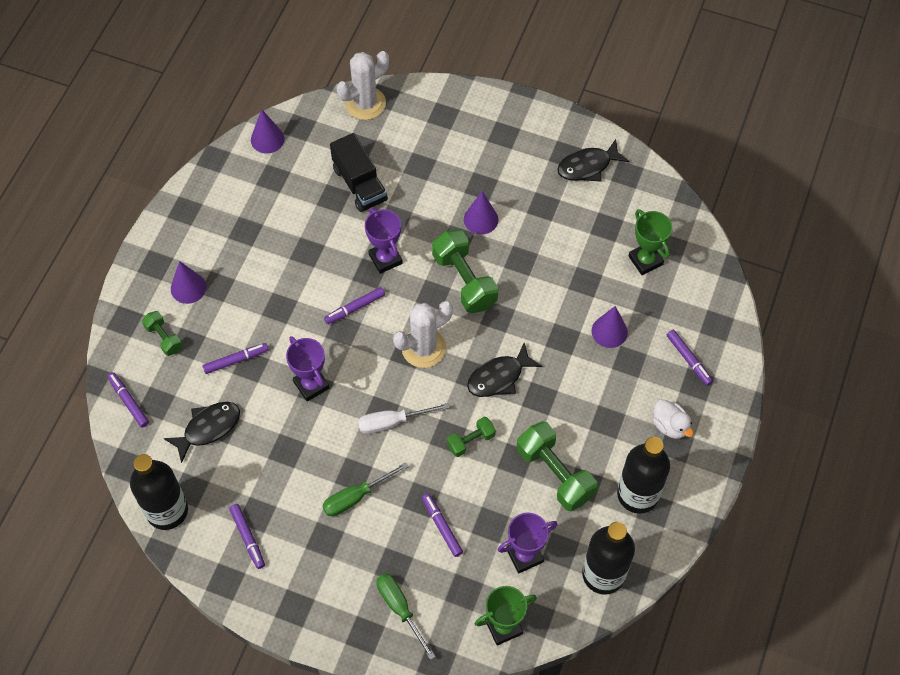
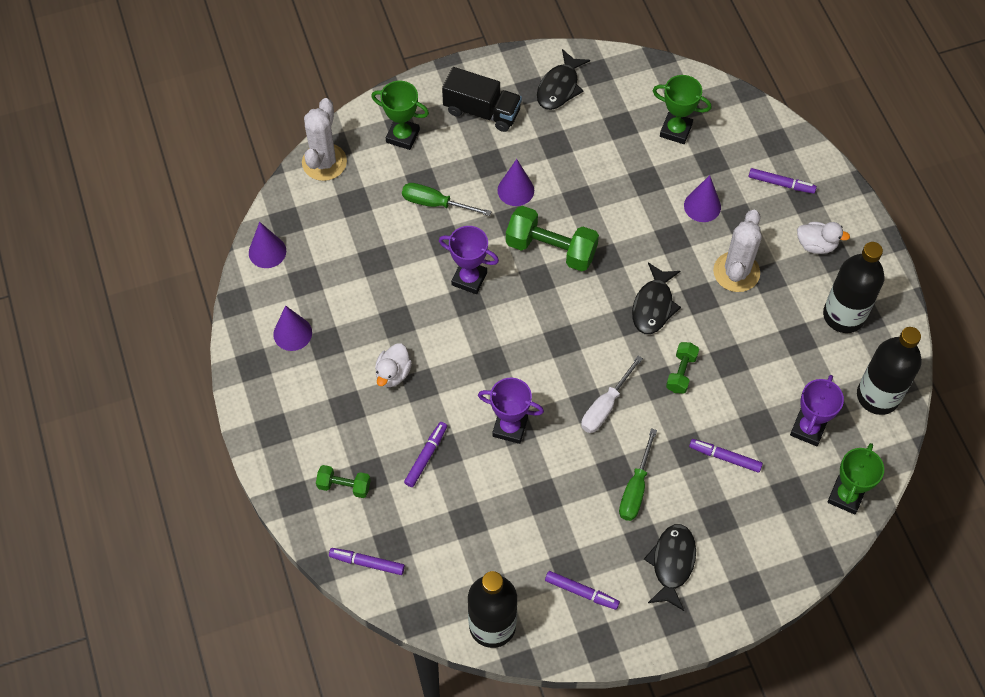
camera: 40 degrees left, 0 degrees up
black fish [163,402,240,463] -> black fish moved to [644,524,696,611]
purple cone [171,261,206,304] -> purple cone moved to [273,305,312,351]
purple marker [324,287,385,324] -> none
black truck [330,133,388,212] -> black truck moved to [442,67,522,132]
green screwdriver [376,573,436,660] -> green screwdriver moved to [402,183,492,216]
white cactus [393,301,453,368] -> white cactus moved to [713,210,762,292]
green dumbbell [517,421,597,511] -> none
none -> green trophy [371,81,429,150]
none -> white duck [375,343,412,387]

